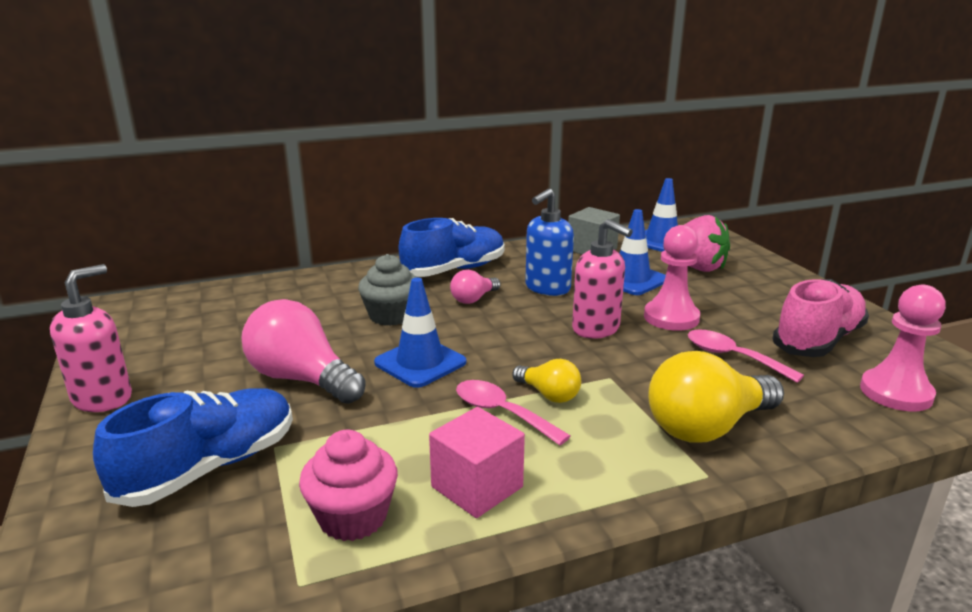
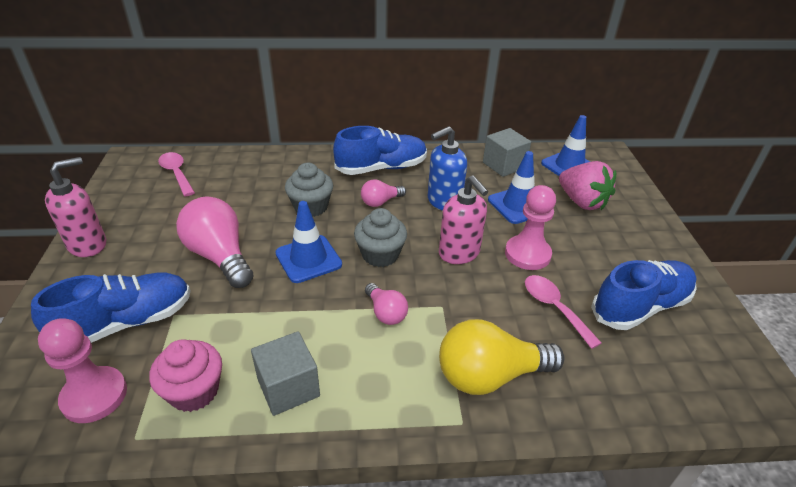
camera: 15 degrees right, 15 degrees up
pink cube [429,407,525,518] -> grey cube [251,331,320,416]
pink spoon [456,380,570,445] -> pink spoon moved to [158,152,195,196]
yellow light bulb [512,359,581,403] -> pink light bulb [365,283,408,325]
pink shoe [772,279,869,357] -> blue shoe [591,260,697,330]
pink pawn [860,285,946,412] -> pink pawn moved to [38,318,127,423]
none -> grey cupcake [354,208,407,267]

